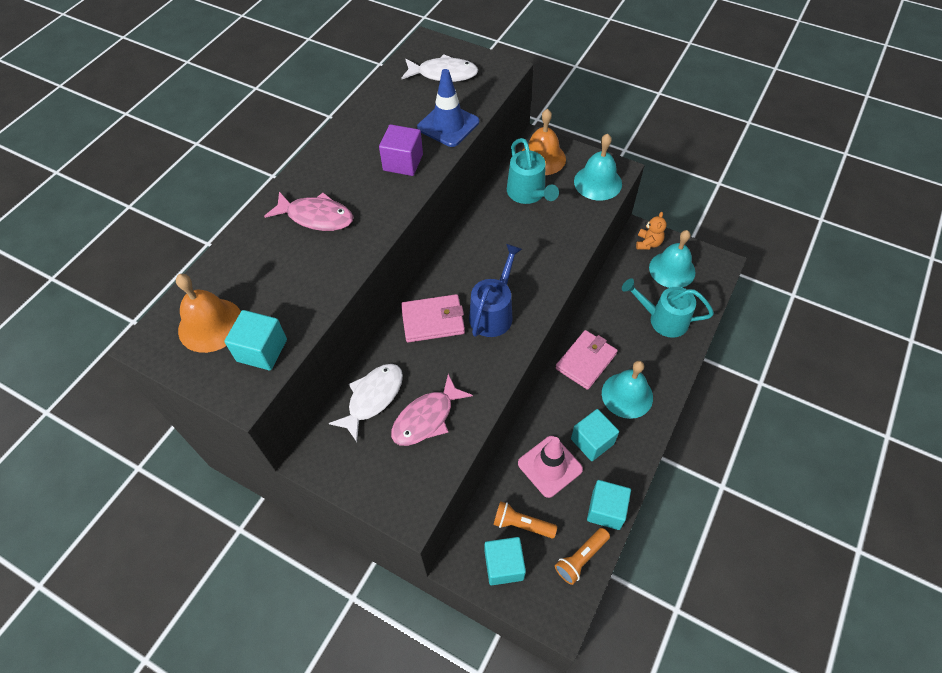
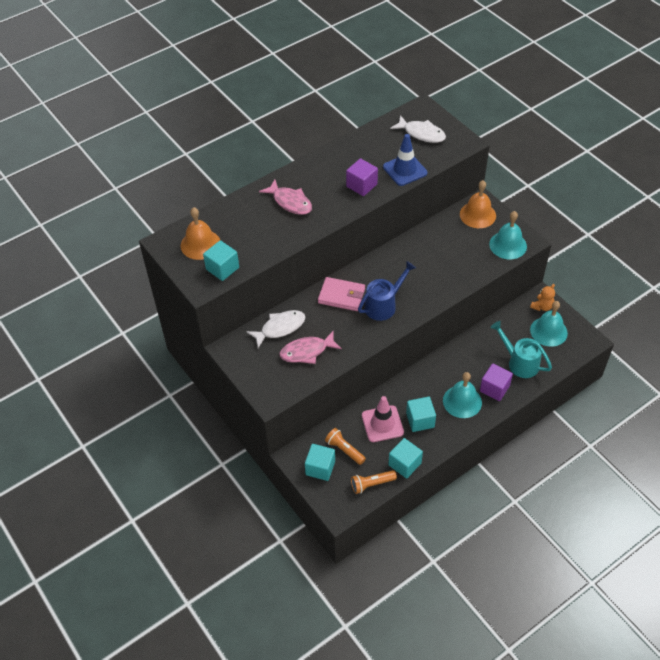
camera: 25 degrees right, 5 degrees down
turquoise watering can [507,138,559,204] -> none
pink wallet [555,330,618,390] -> none
none -> purple cube [480,363,513,401]

